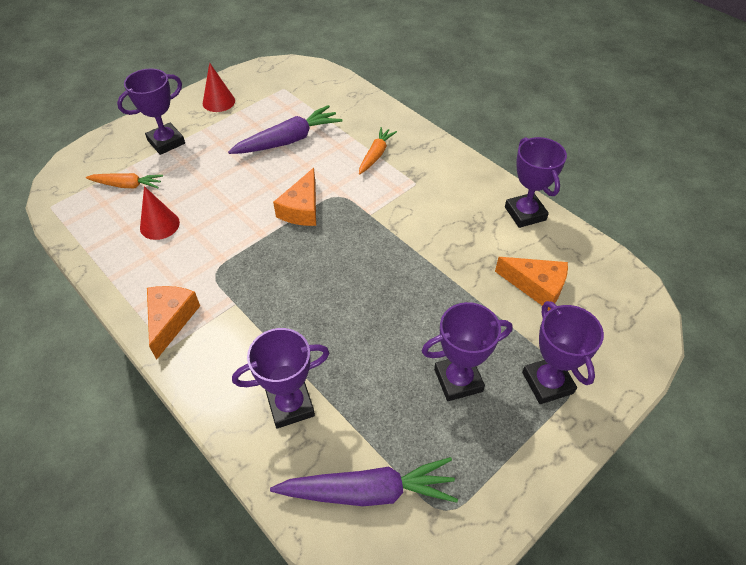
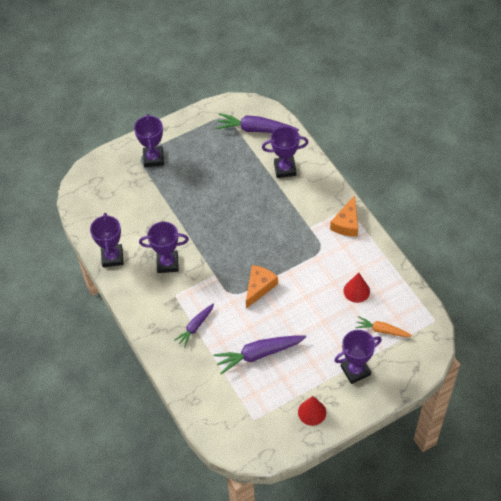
camera: 165 degrees left, 5 degrees up
orange carrot [359,127,397,174] -> purple carrot [174,304,214,347]
purple trophy [422,302,513,401] -> purple trophy moved to [139,222,189,273]
orange cheese [495,257,568,310] -> none

